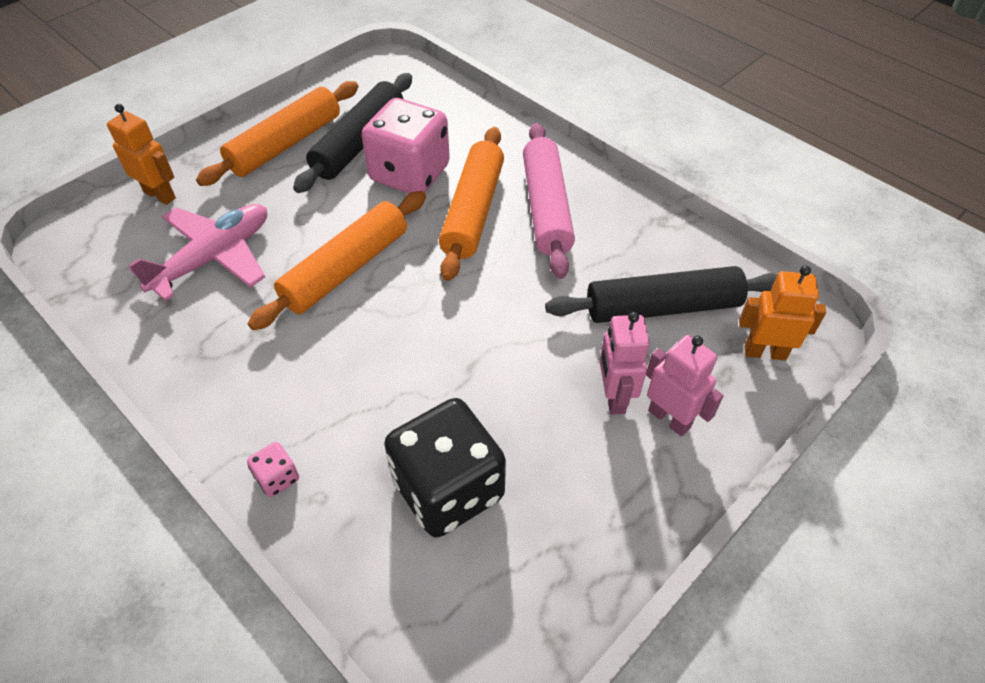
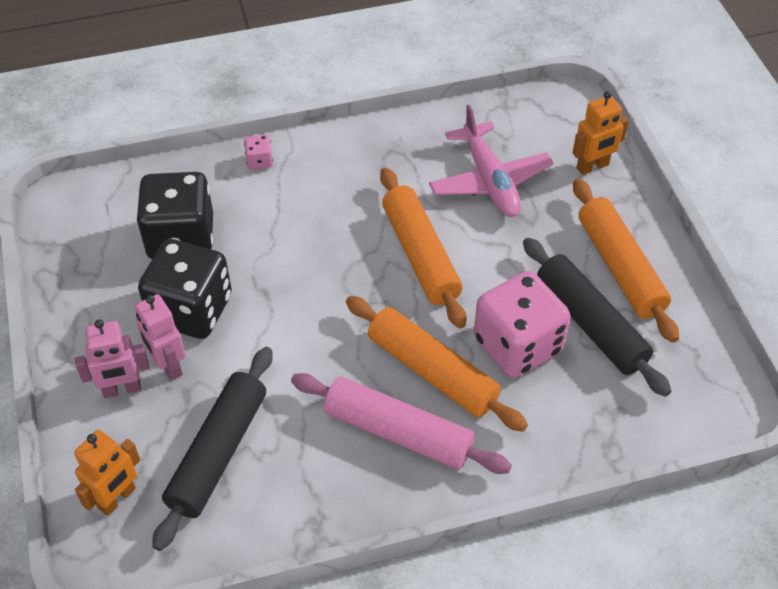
camera: 120 degrees right, 0 degrees up
pink robot [599,312,650,415] -> pink robot turned 150 degrees counterclockwise [135,294,186,381]
none -> black dice [138,239,232,339]

